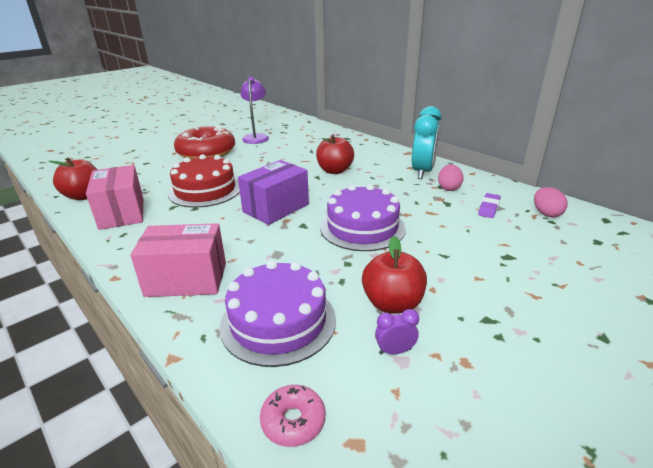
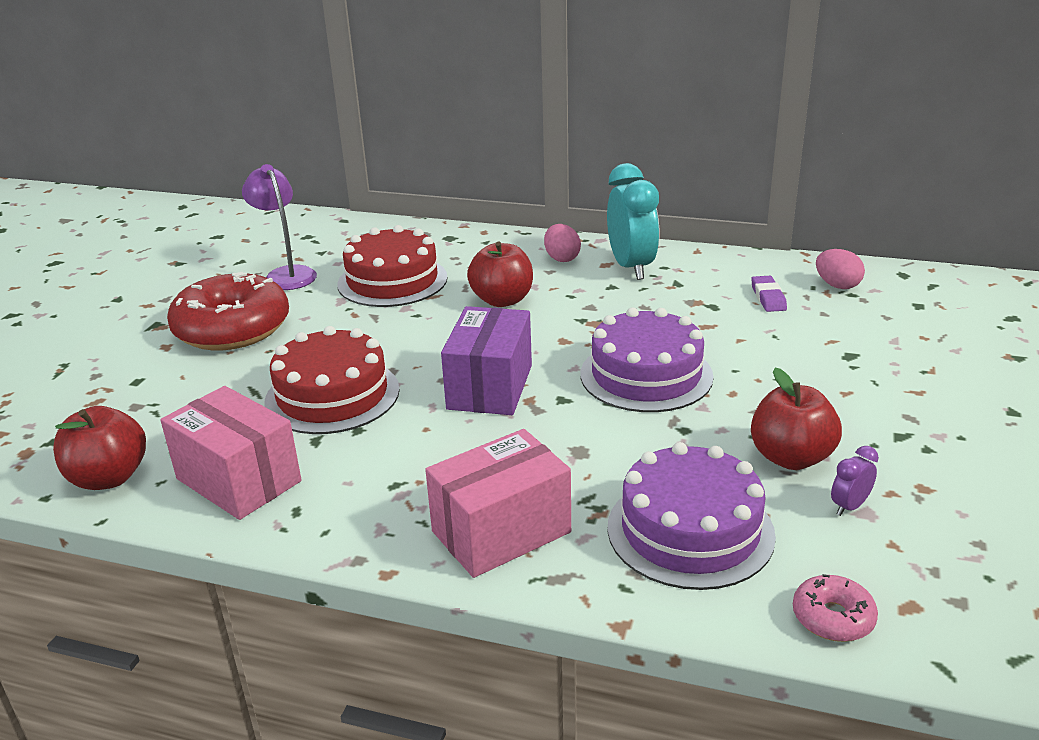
camera: 30 degrees left, 0 degrees up
pink egg [438,164,463,191] -> pink egg moved to [544,224,581,262]
none -> red cake [337,225,447,307]

